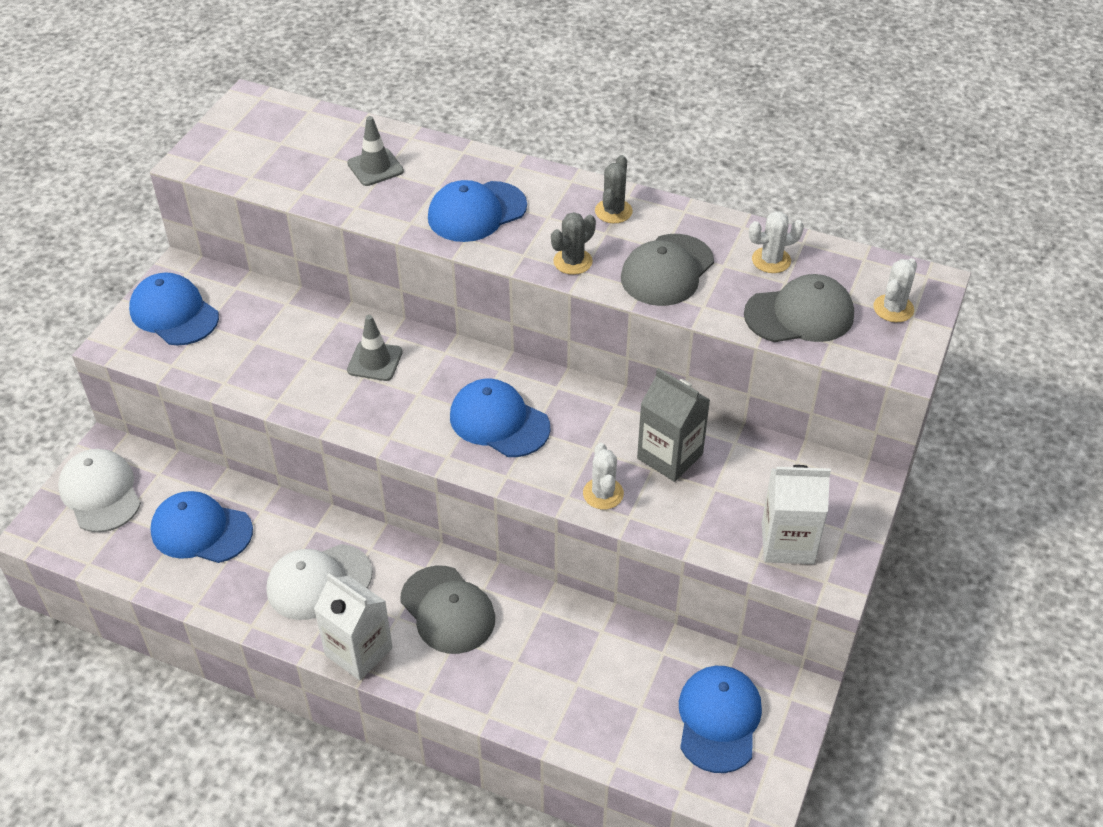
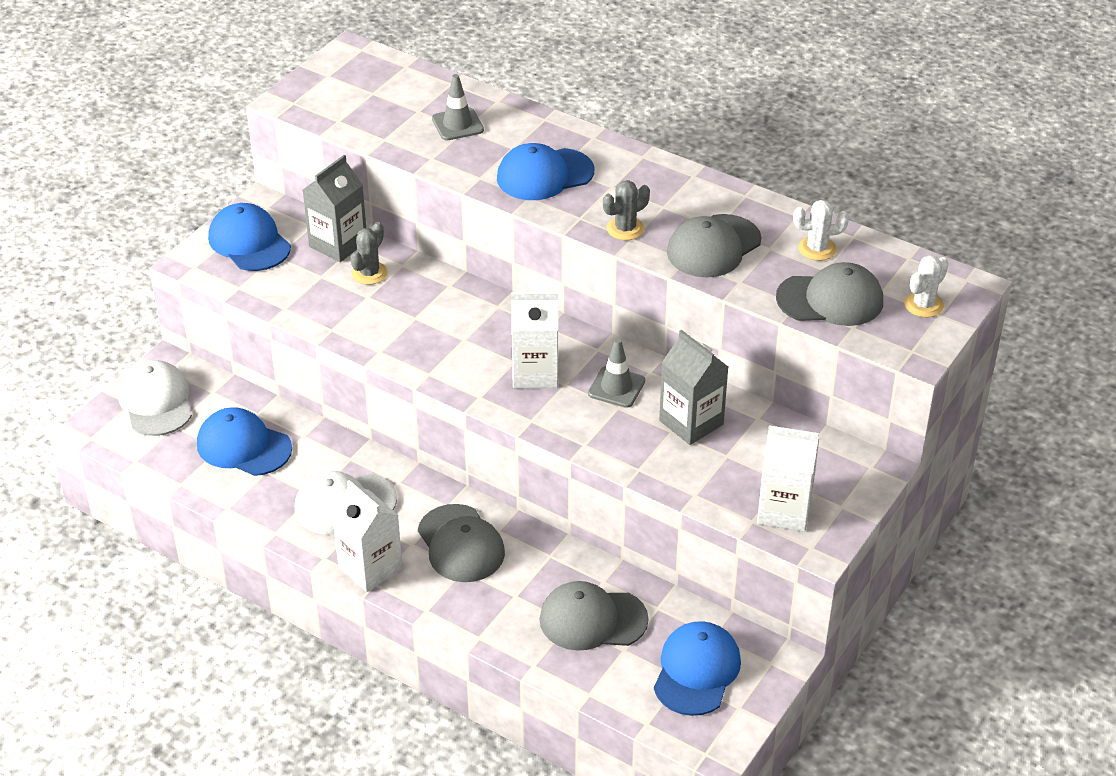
camera: 10 degrees right, 5 degrees down
grey traffic cone [347,315,403,381] -> grey traffic cone moved to [588,339,645,408]
blue cap [450,378,550,457] -> white carton [511,292,559,388]
white cactus [583,443,624,509] -> none
grey cactus [595,155,633,223] -> grey cactus moved to [350,222,387,285]
none -> grey carton [303,155,366,262]
none -> grey cap [539,581,649,651]

